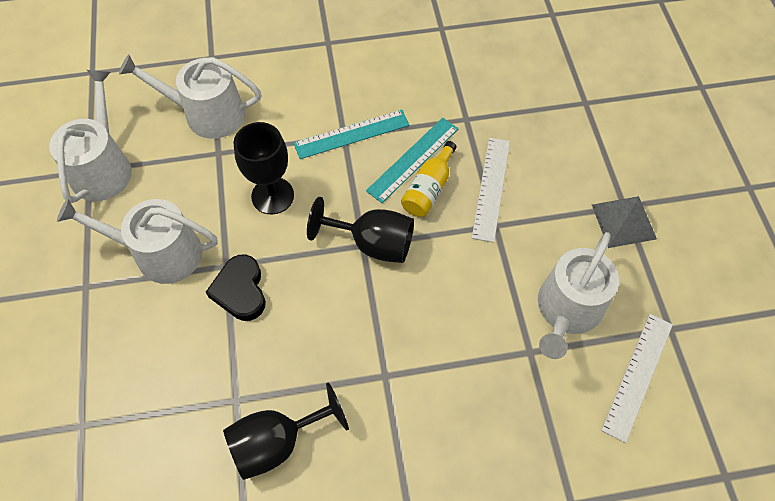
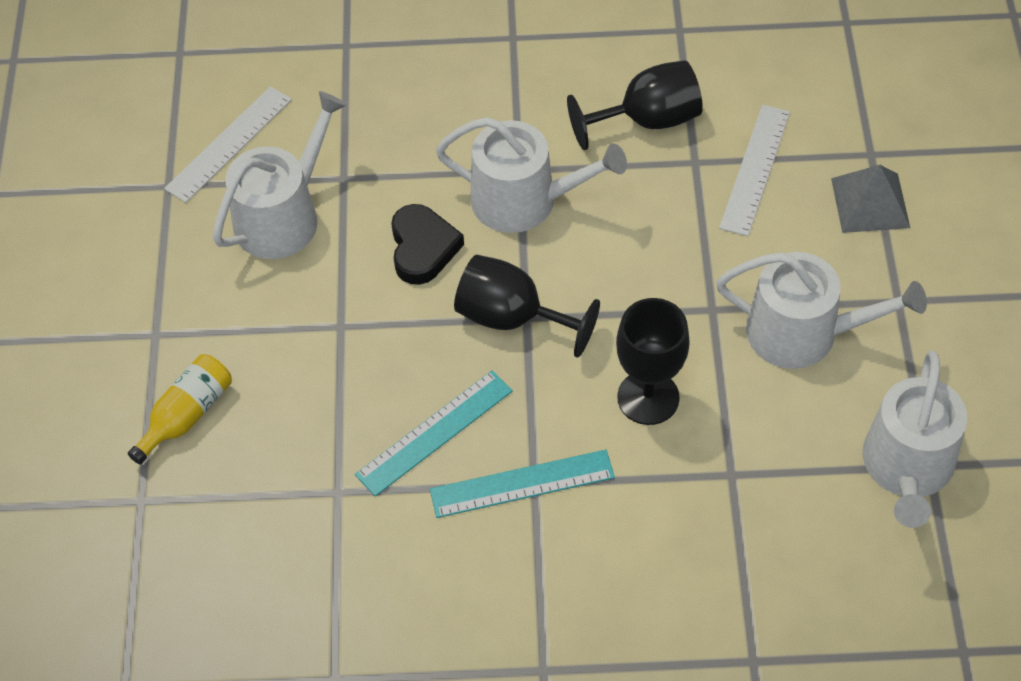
camera: 170 degrees left, 5 degrees down
white watering can [119,54,261,139] -> white watering can moved to [436,117,627,233]
black heart [206,254,266,321] -> black heart moved to [391,204,464,285]
yellow bottle [401,141,457,217] -> yellow bottle moved to [128,354,232,465]
white ruler [472,138,510,243] -> white ruler moved to [719,105,790,236]
grey pyramid [592,196,657,248] -> grey pyramid moved to [831,165,910,233]

